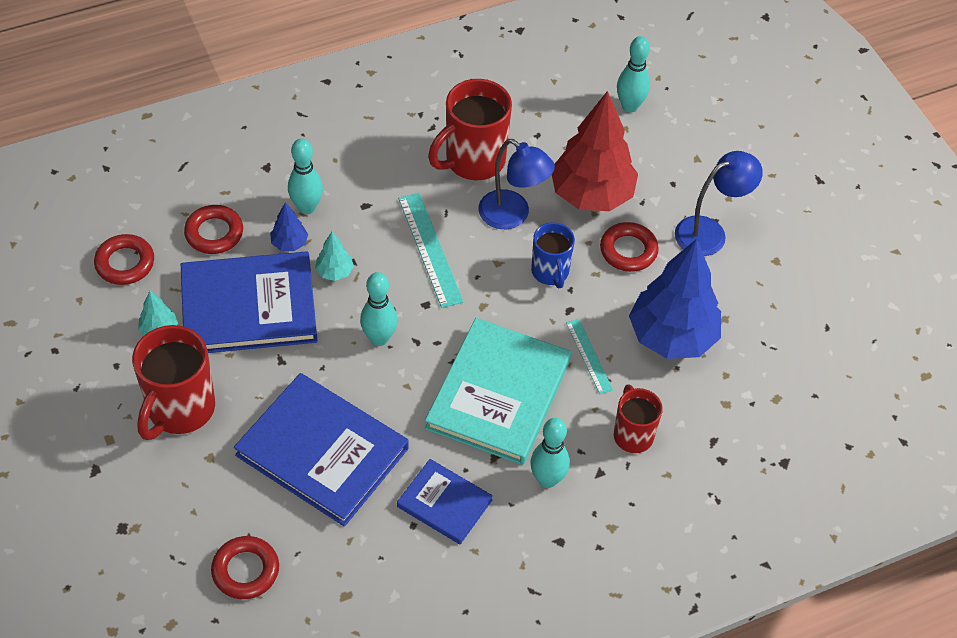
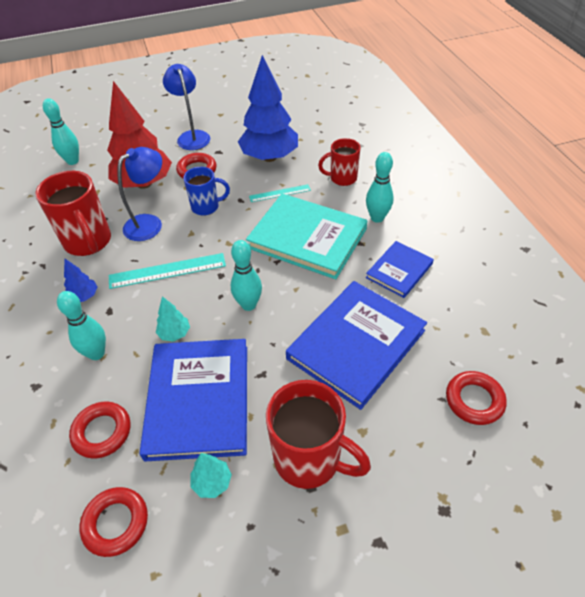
camera: 80 degrees left, 5 degrees down
blue tree [270,202,308,251] -> blue tree moved to [64,259,97,302]

